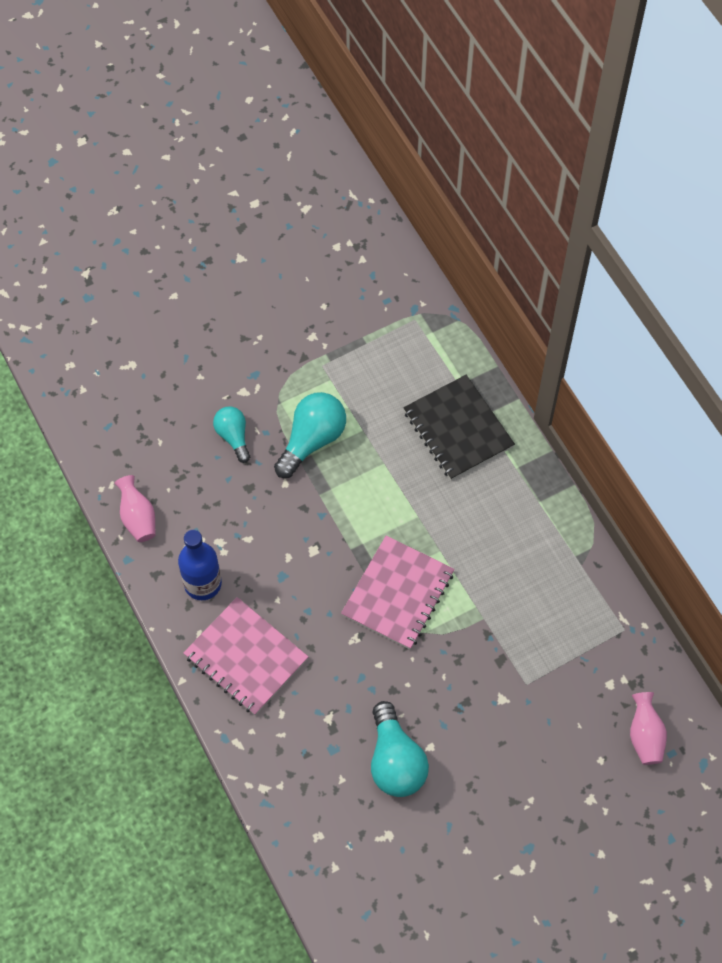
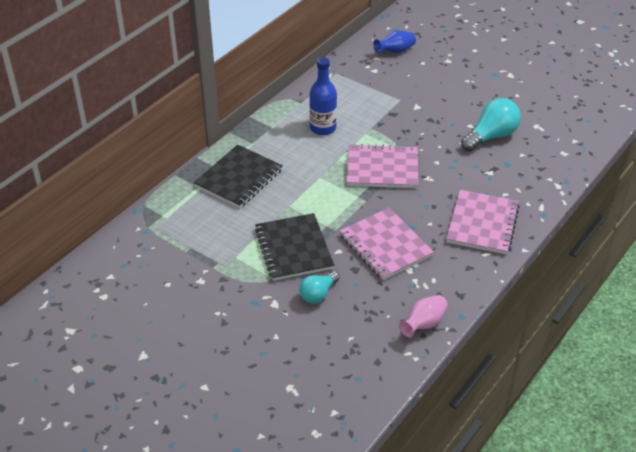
camera: 115 degrees left, 20 degrees down
blue bottle [178,530,222,600] -> blue bottle moved to [309,57,337,135]
turquoise light bulb [274,392,346,478] -> black notebook [255,213,334,281]
pink vase [630,692,667,765] -> blue vase [373,30,416,53]
none -> pink notebook [340,208,434,280]

